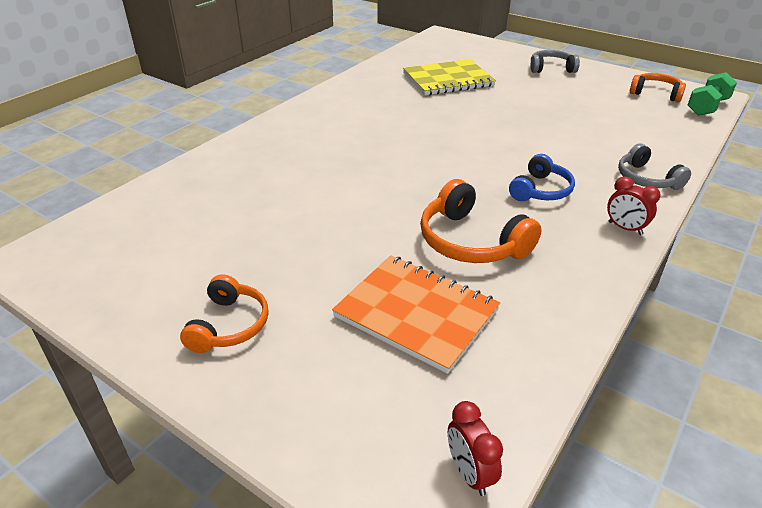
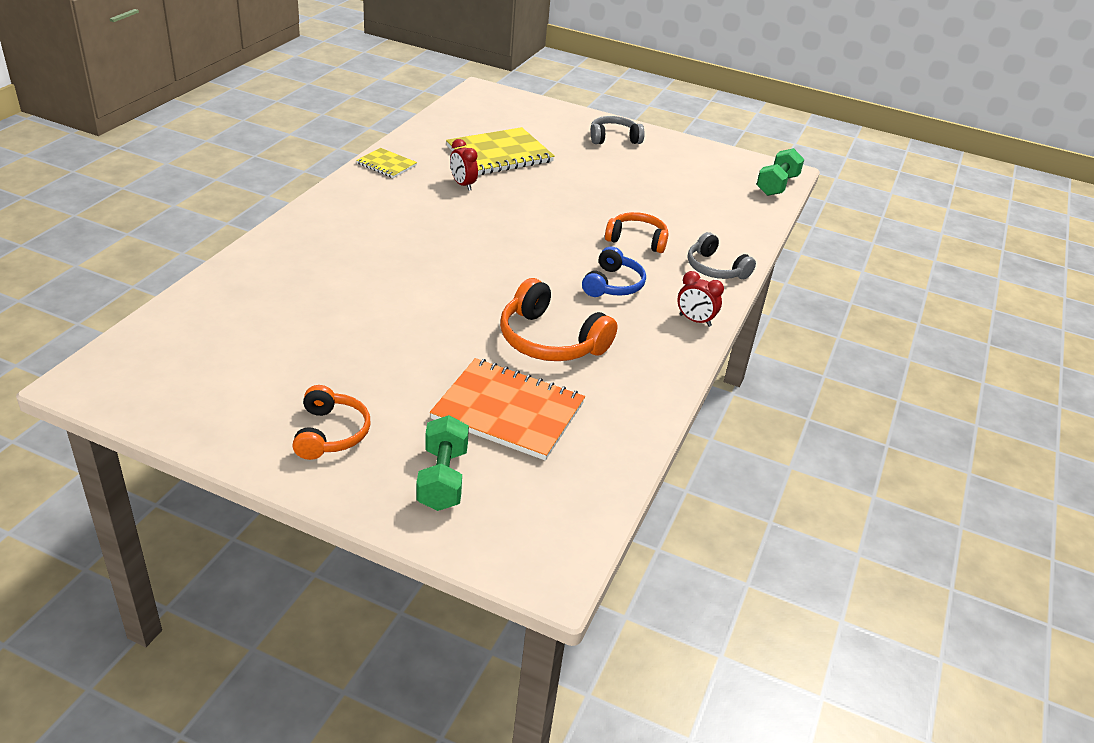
camera: 15 degrees left, 0 degrees up
red clock [448,401,503,496] -> red clock moved to [450,139,478,191]
orange headphones [630,73,686,102] -> orange headphones moved to [605,212,668,253]
none -> yellow notebook [356,148,417,178]
none -> green dumbbell [416,415,469,511]

